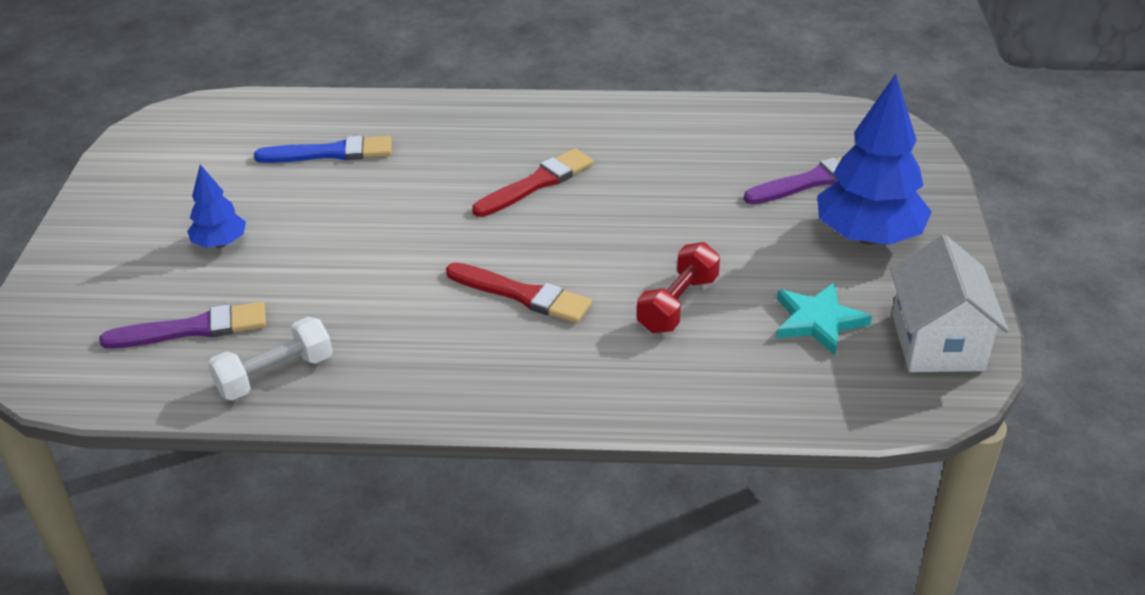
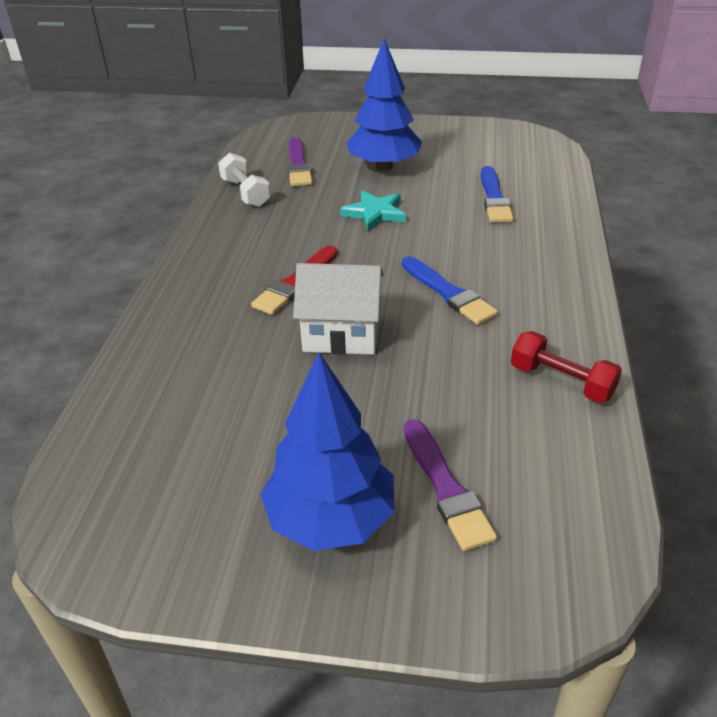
camera: 95 degrees right, 0 degrees up
blue tree [187,164,246,248] -> blue tree [347,38,422,171], size x1.92
red brush [472,148,594,217] -> blue brush [402,256,498,325]
red dumbbell [637,242,720,333] -> red dumbbell moved to [511,331,622,403]
turquoise star [776,282,872,356] -> turquoise star moved to [340,190,406,231]
white house [890,235,1009,372] -> white house moved to [293,263,384,355]

